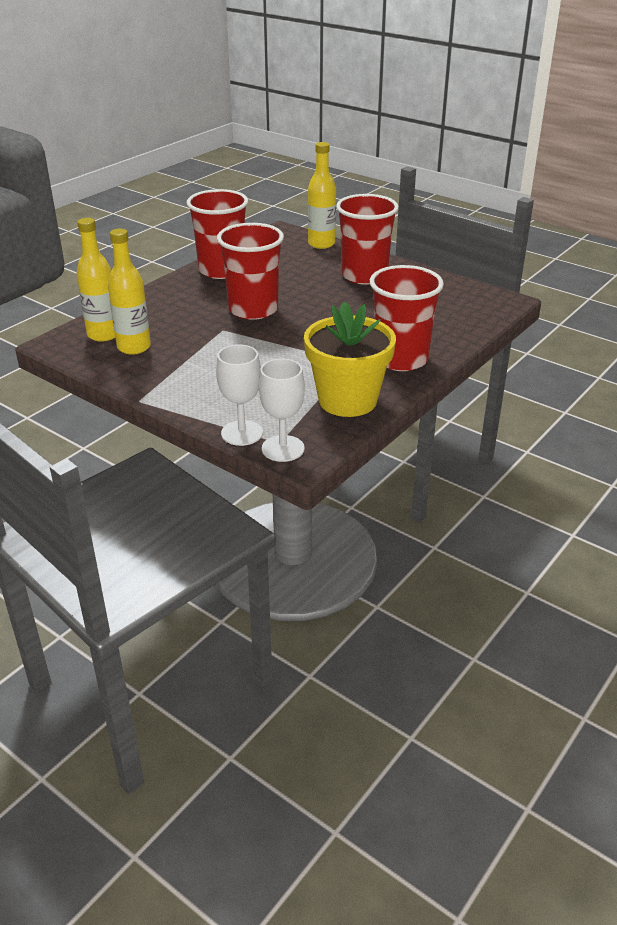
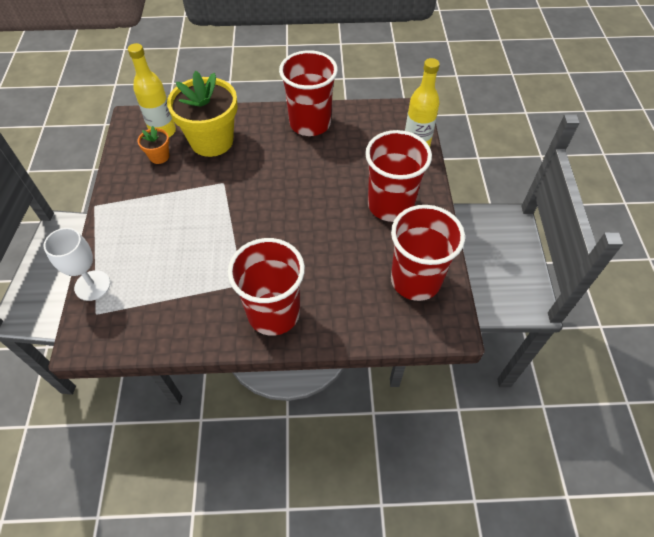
camera: 50 degrees right, 20 degrees up
yellow bottle [108,228,151,355] -> orange flower pot [138,126,169,164]
red cup [217,223,284,320] -> red cup moved to [391,205,465,301]
white goblet [259,358,305,462] -> none
yellow flower pot [304,301,396,417] -> yellow flower pot moved to [167,71,238,157]

